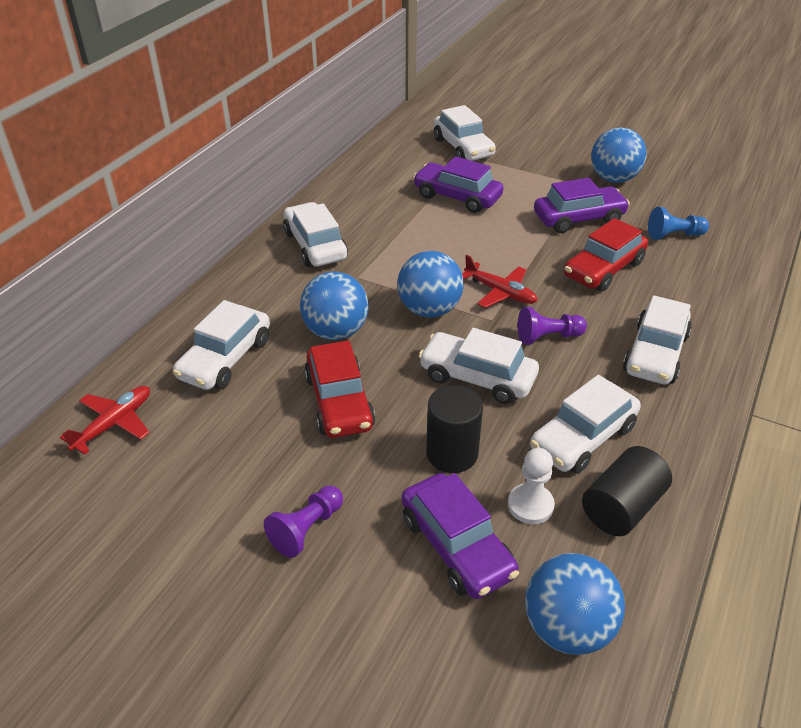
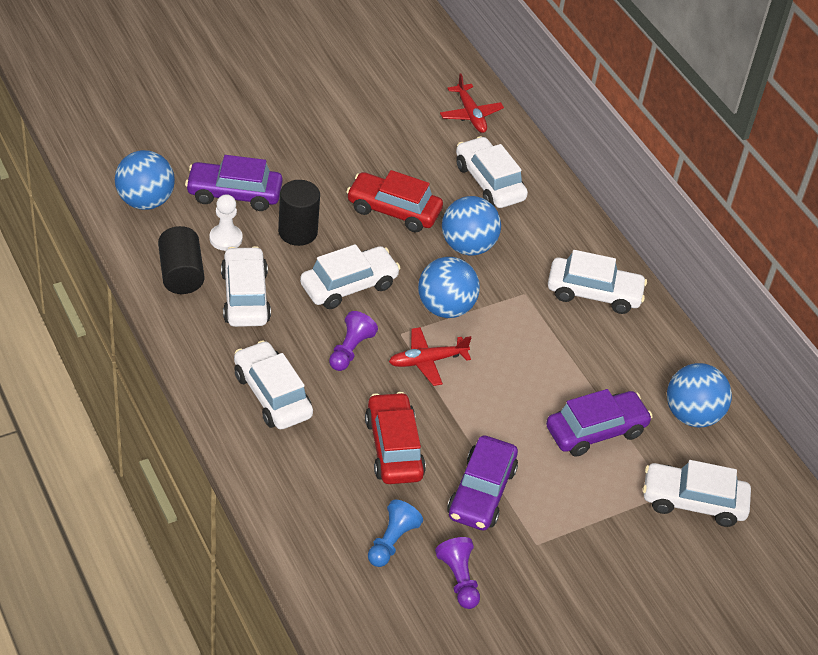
camera: 120 degrees right, 5 degrees up
purple pawn [264,485,343,558] -> purple pawn moved to [435,537,480,609]
blue ball [591,127,647,183] -> blue ball moved to [667,363,732,427]

